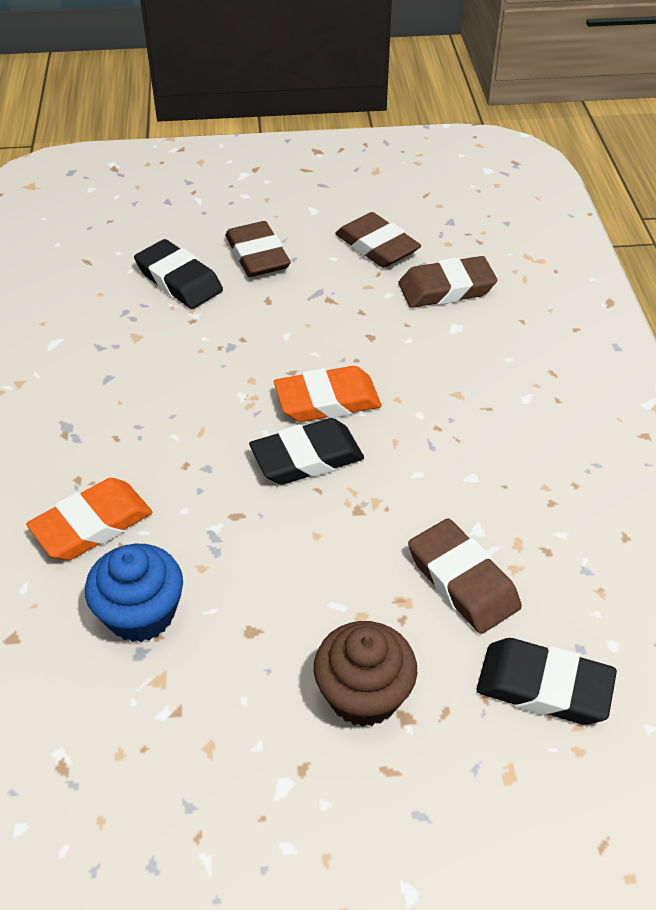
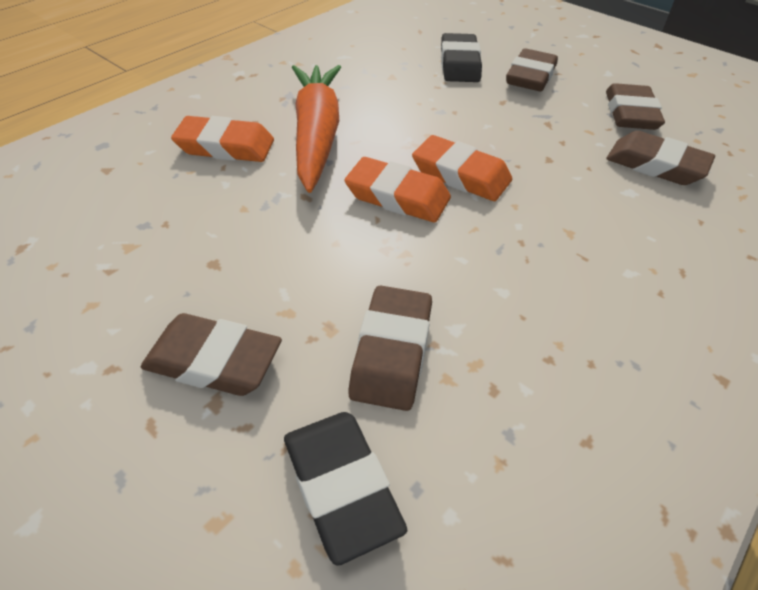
camera: 45 degrees right, 0 degrees up
blue cupcake [85,544,183,642] -> none
black eraser [249,418,364,485] -> orange eraser [344,157,451,222]
brown cupcake [314,621,417,727] -> brown eraser [141,313,282,396]
none -> orange carrot [292,65,341,193]

